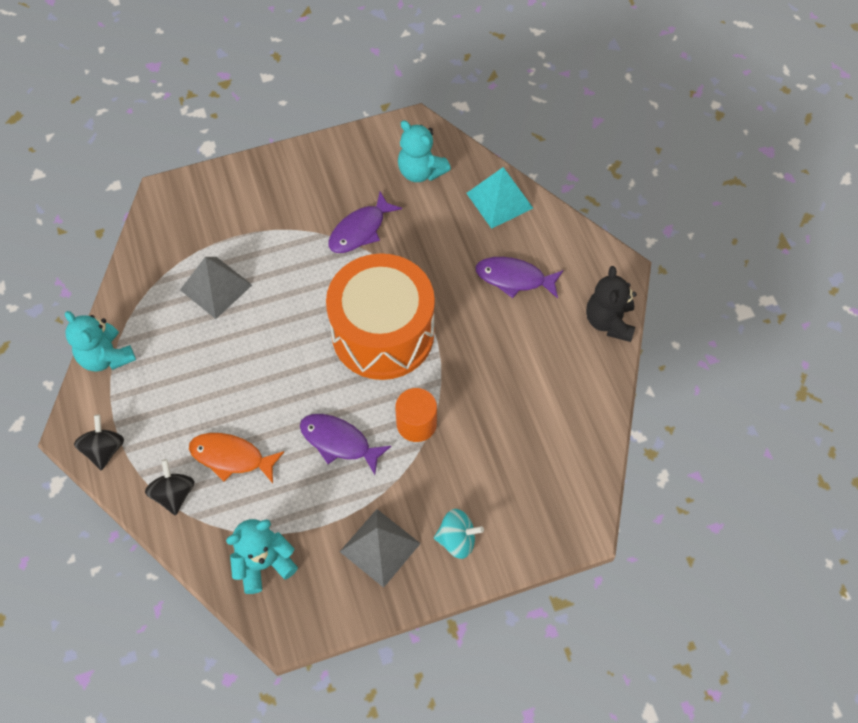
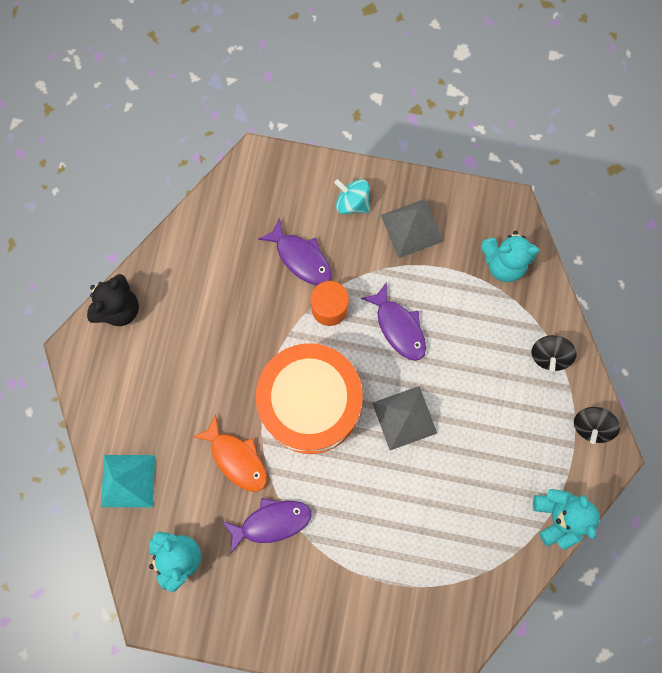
camera: 150 degrees left, 15 degrees up
grey pyramid [180,257,252,319] -> grey pyramid moved to [372,386,437,450]
orange fish [189,433,284,483] -> orange fish moved to [193,414,267,491]
purple fish [475,257,563,298] -> purple fish moved to [258,219,331,285]

